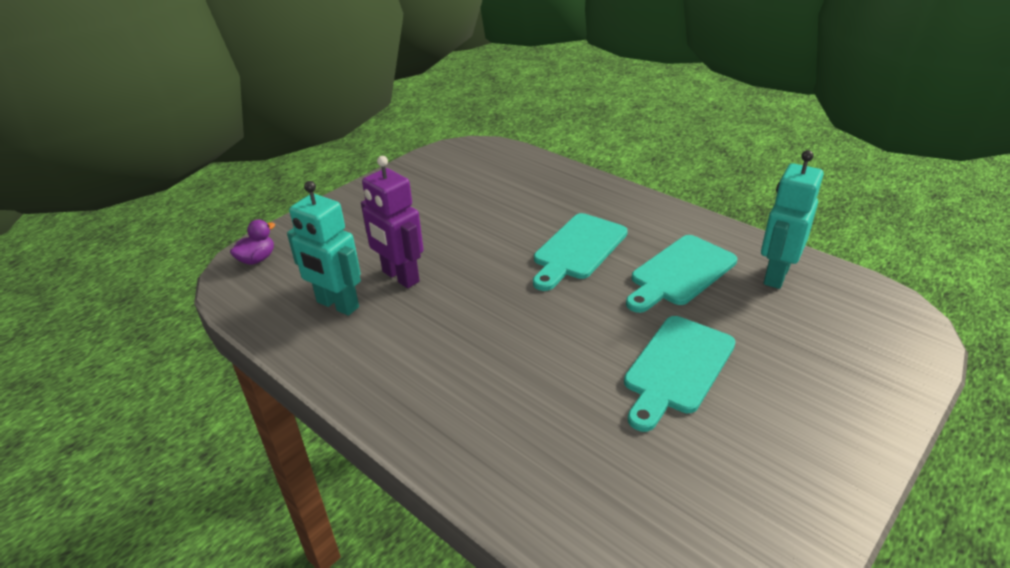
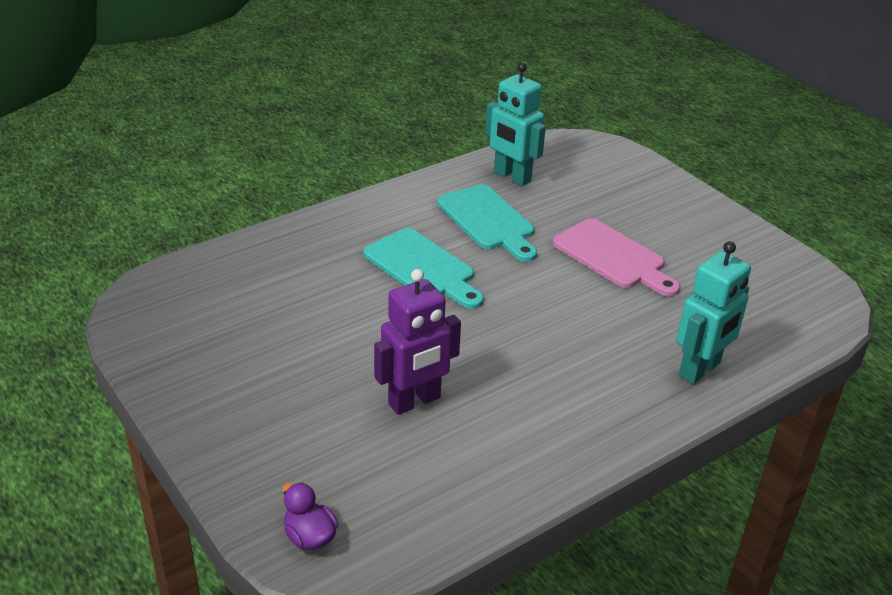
camera: 80 degrees left, 0 degrees up
turquoise robot [287,181,361,316] -> turquoise robot moved to [676,241,751,384]
turquoise cutting board [624,316,735,432] -> pink cutting board [553,218,680,297]

